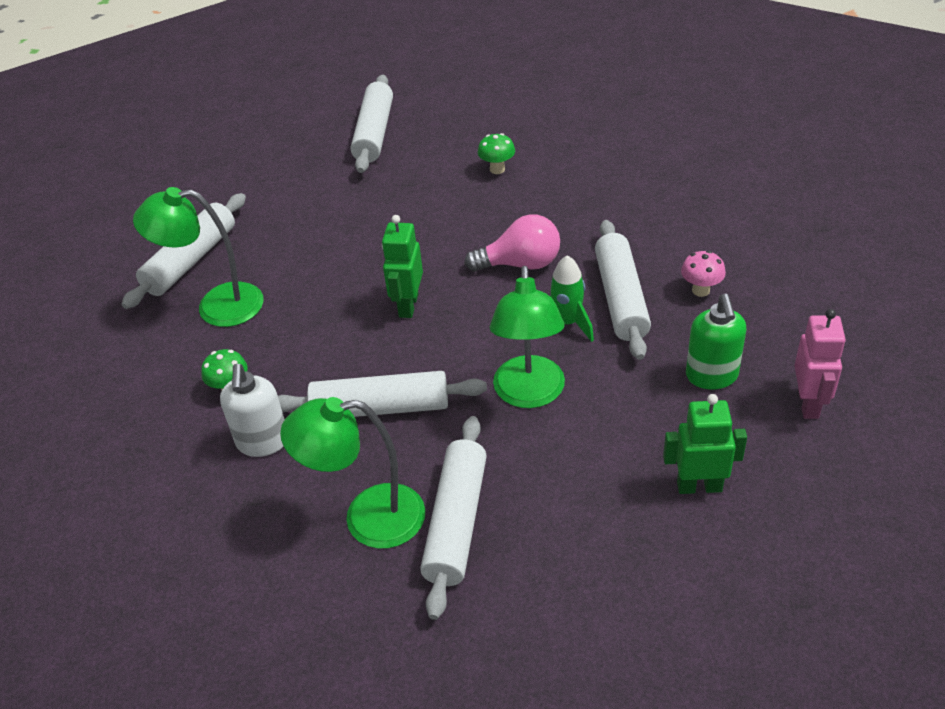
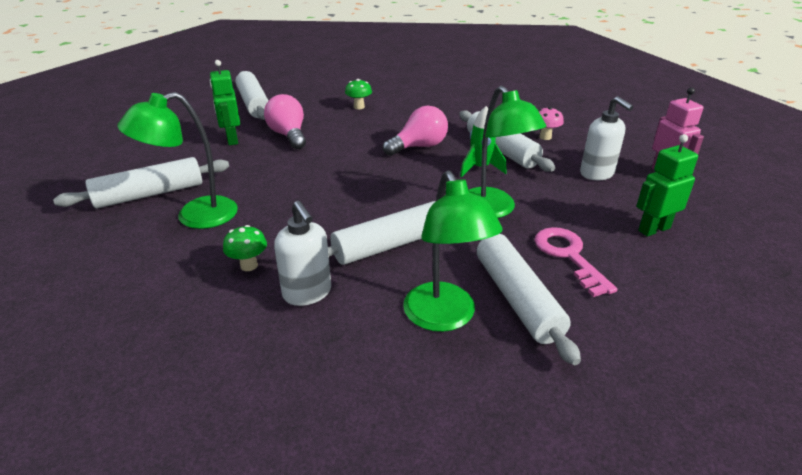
camera: 30 degrees left, 10 degrees down
white rolling pin [122,193,246,309] -> white rolling pin turned 60 degrees clockwise [53,157,229,209]
green lamp [280,397,425,549] -> green lamp turned 75 degrees counterclockwise [403,170,503,332]
green robot [382,215,423,318] -> green robot moved to [210,60,240,145]
green soap dispenser [686,294,747,390] -> white soap dispenser [580,96,633,180]
none -> pink light bulb [264,94,306,149]
none -> pink key [534,227,618,297]

